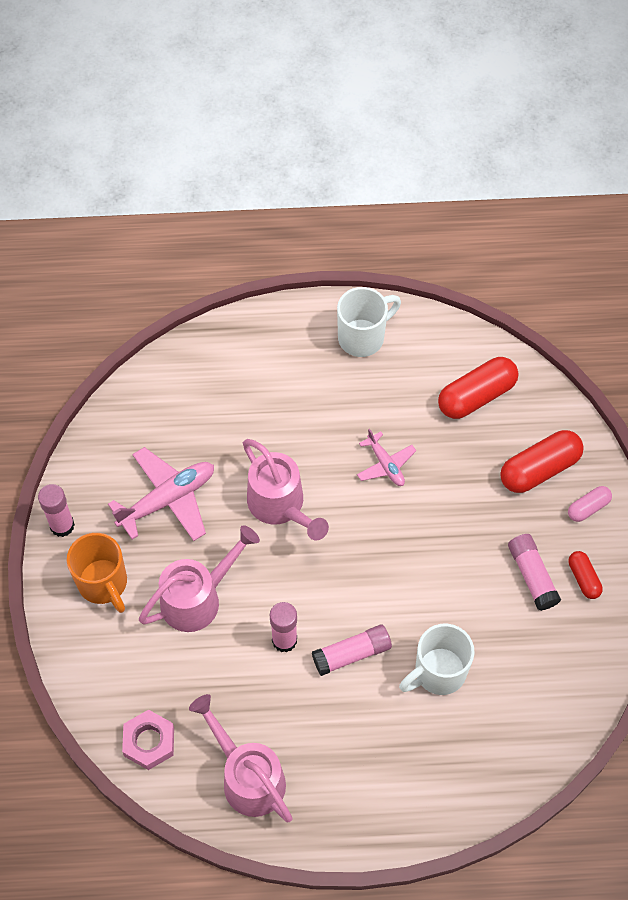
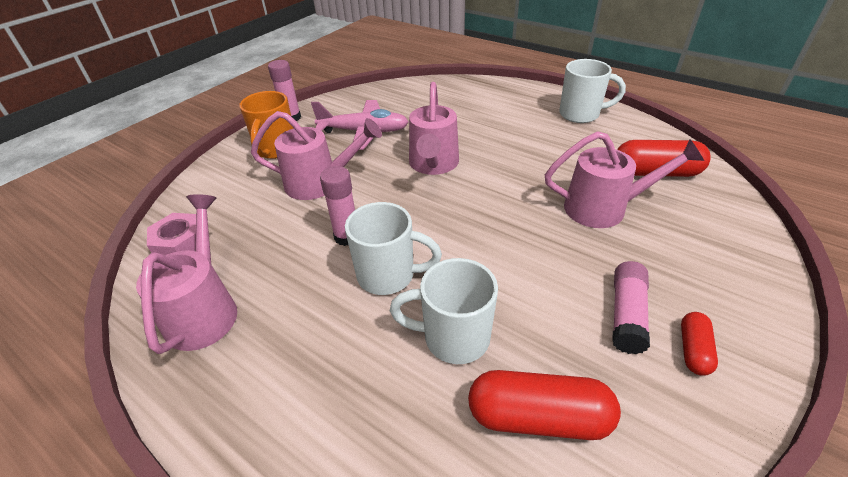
camera: 40 degrees right, 20 degrees down
pink glue stick [312,625,392,676] -> white mug [345,202,442,295]
pink plane [357,429,416,486] -> none
red capsule [500,430,584,493] -> red capsule moved to [468,370,621,440]
pink capsule [568,486,612,522] -> none
none -> pink watering can [545,131,704,228]

